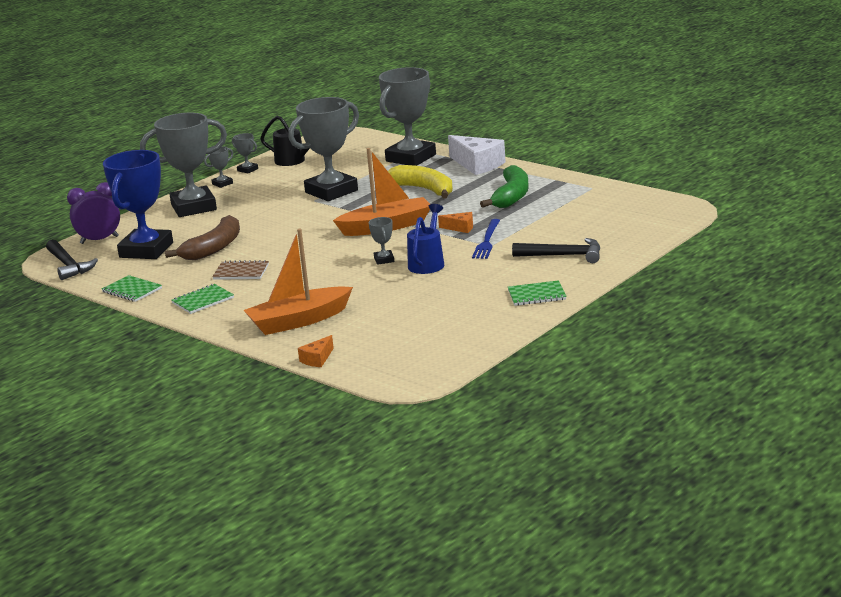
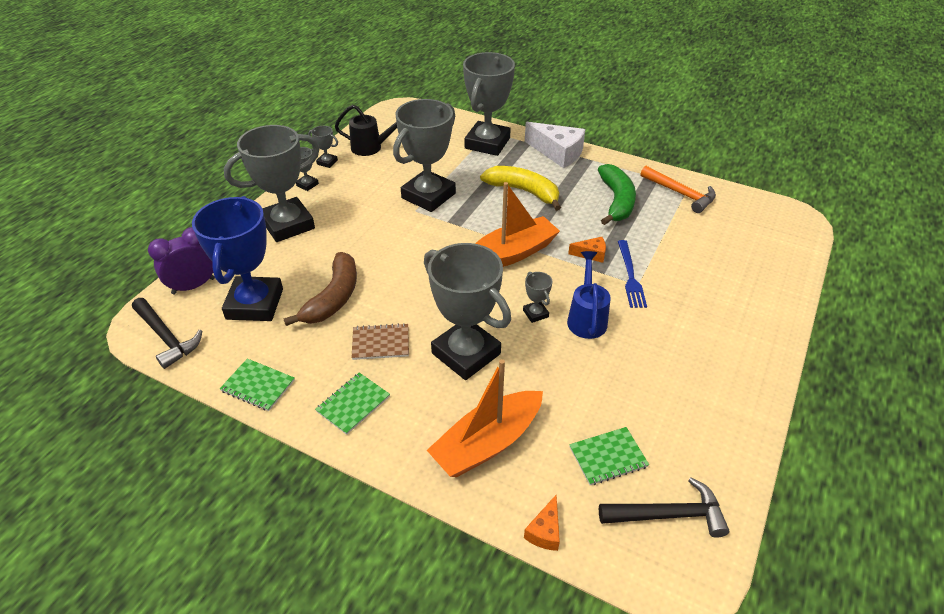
camera: 15 degrees left, 20 degrees up
green notebook [508,280,567,306] -> green notebook moved to [569,427,649,485]
black hammer [512,238,600,263] -> black hammer moved to [599,477,729,538]
none -> grey trophy [424,243,511,380]
none -> orange hammer [640,166,716,213]

